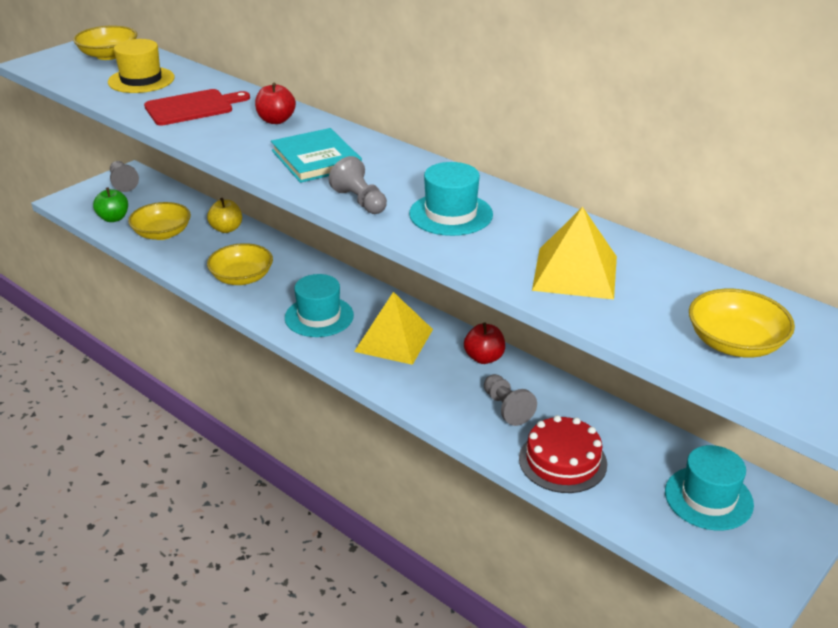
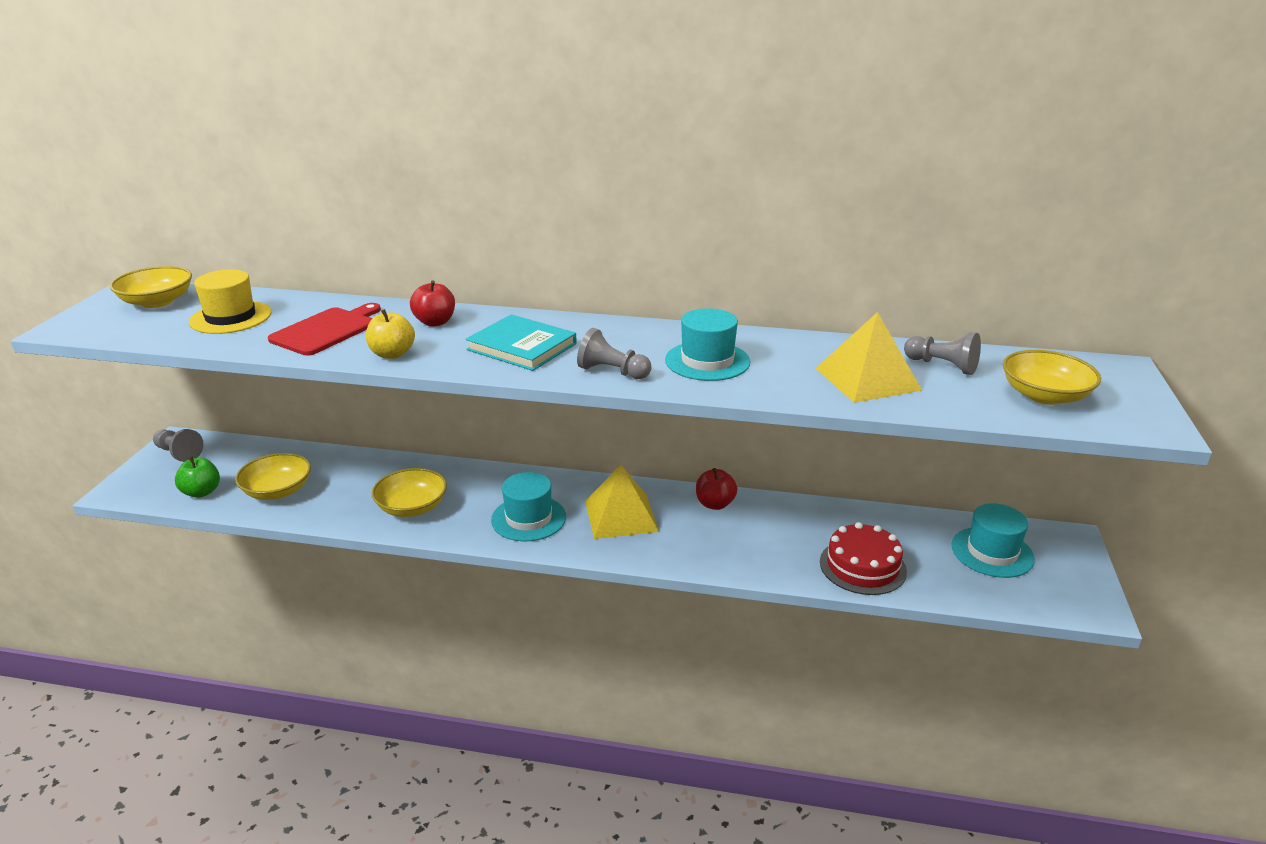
camera: 30 degrees left, 5 degrees down
yellow apple [207,198,242,233] -> yellow apple moved to [366,309,415,359]
grey pawn [484,374,537,426] -> grey pawn moved to [904,332,981,375]

